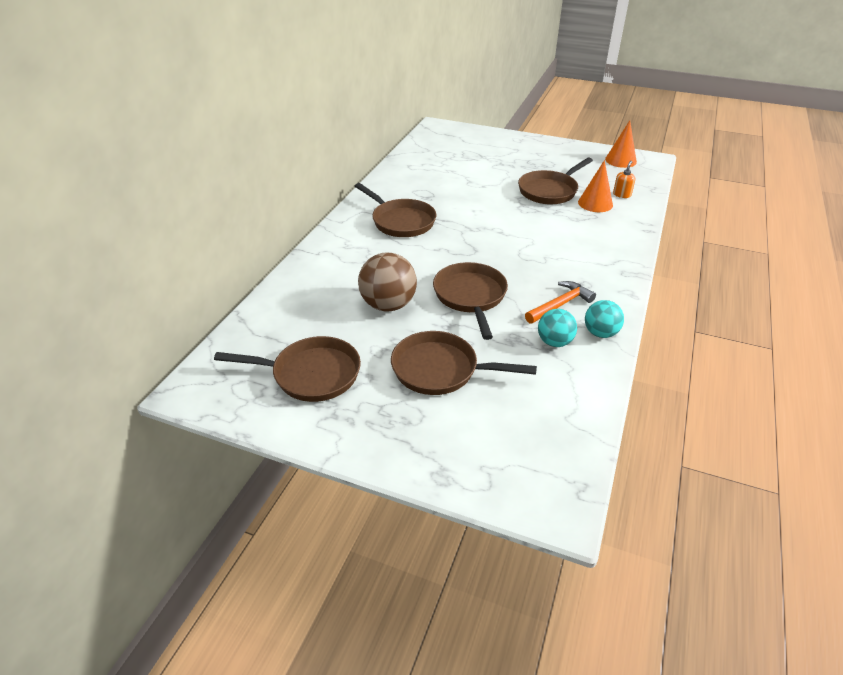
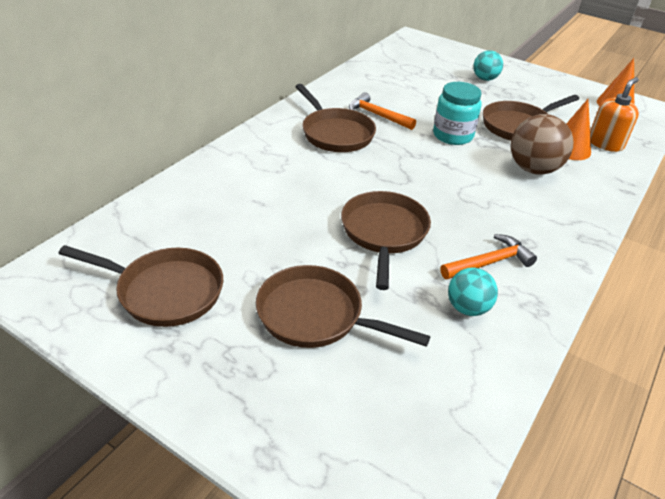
camera: 10 degrees right, 0 degrees up
brown ball [358,253,417,312] -> brown ball moved to [511,114,573,175]
turquoise ball [585,300,624,338] -> turquoise ball moved to [473,50,503,81]
orange soap dispenser [613,161,635,198] -> orange soap dispenser [590,77,639,152], size x1.66
none -> orange hammer [349,92,416,130]
none -> turquoise jar [433,82,481,145]

